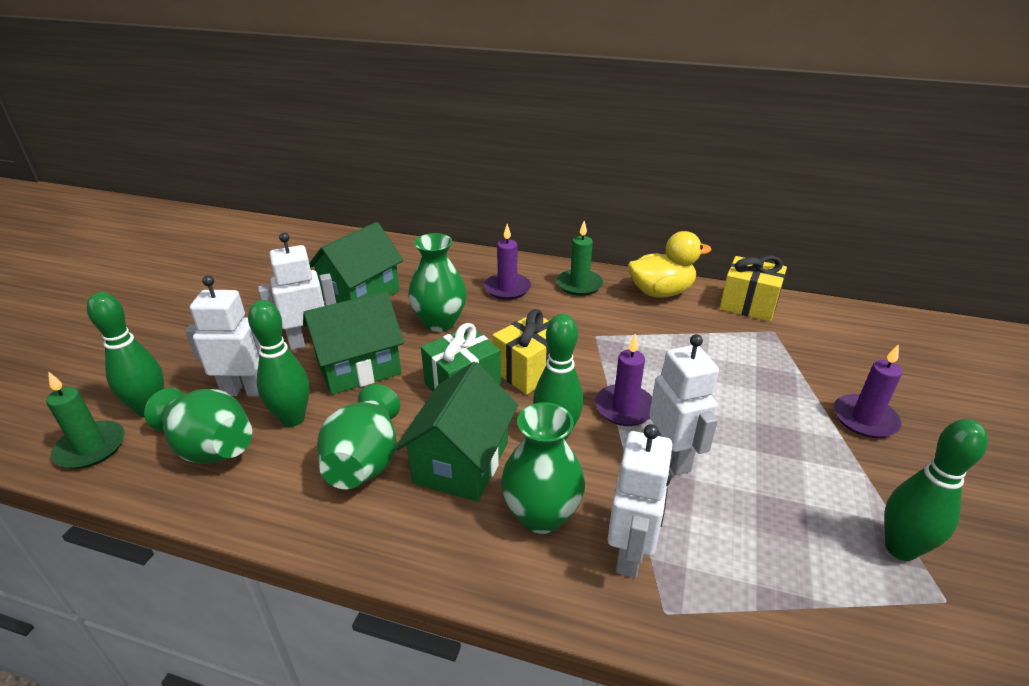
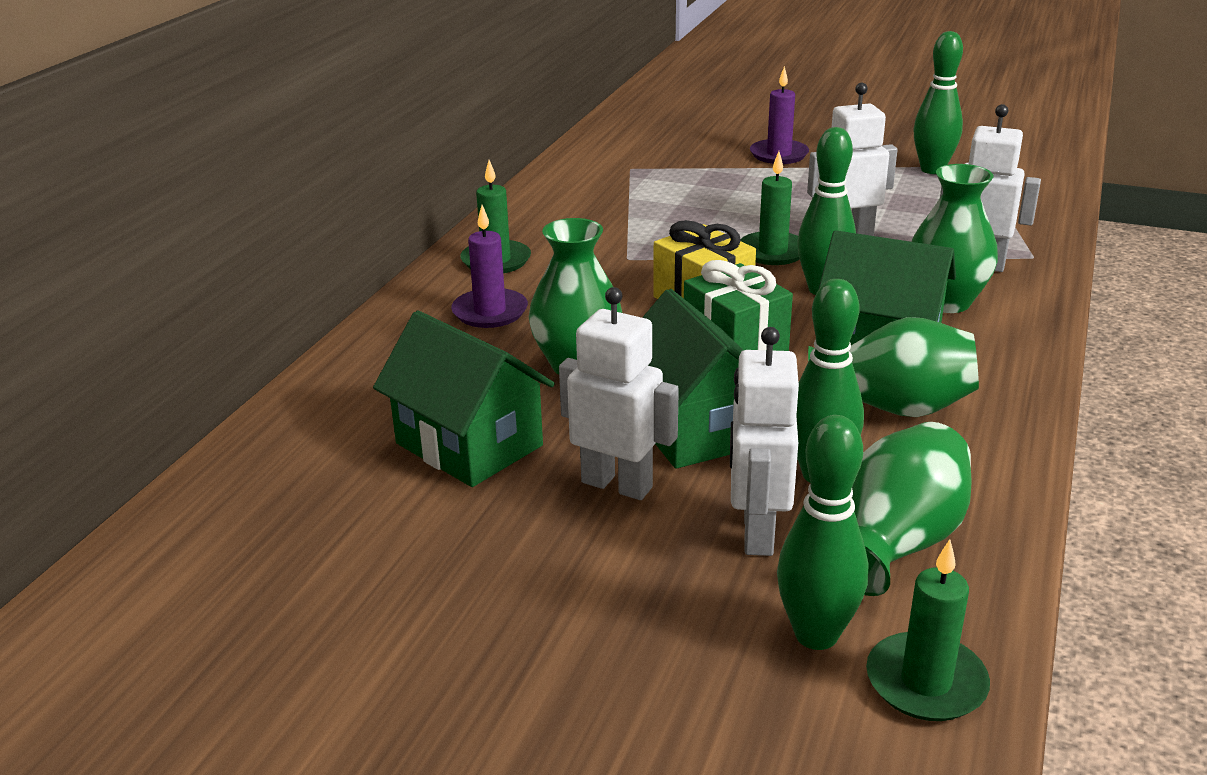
camera: 85 degrees left, 5 degrees down
white robot [258,233,336,350] -> white robot turned 135 degrees clockwise [559,287,679,500]
purple candle [595,334,652,426] -> green candle [741,151,800,265]
yellow duck [628,231,712,298] -> none
yellow gift [719,256,787,322] -> none

